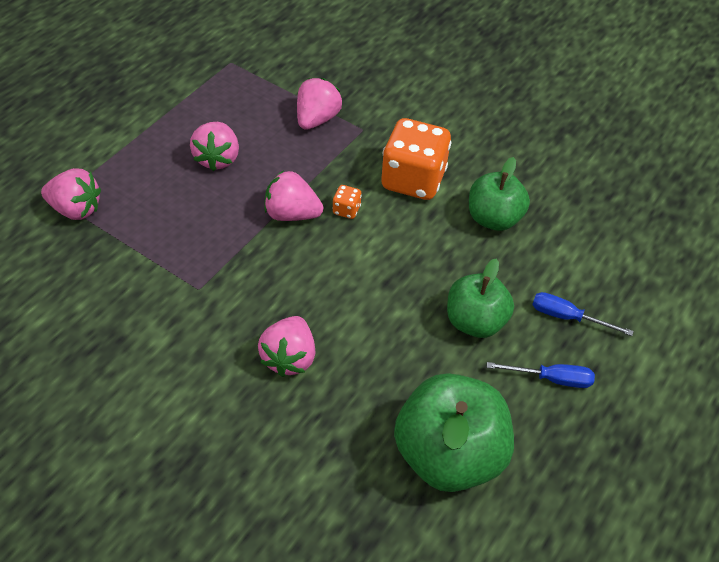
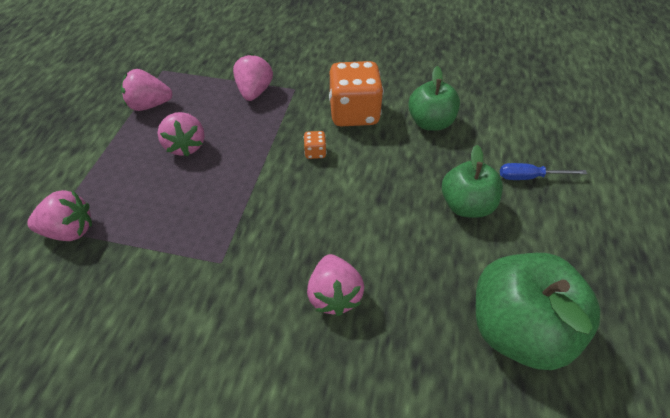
camera: 20 degrees left, 0 degrees up
pink strawberry [264,170,323,221] -> pink strawberry moved to [121,69,173,111]
blue screwdriver [487,362,595,388] -> none

